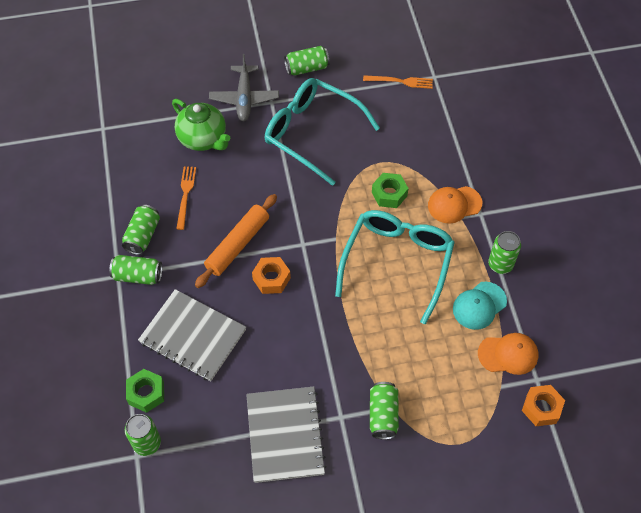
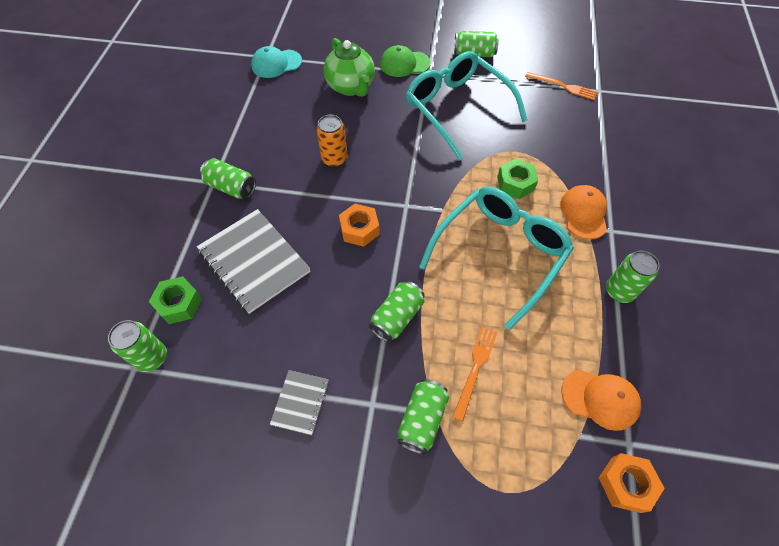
camera: 20 degrees right, 0 degrees up
green can [122,205,160,255] -> green can moved to [369,281,425,343]
orange fork [176,166,196,230] -> orange fork moved to [452,326,497,421]
orange rolling pin [195,194,277,288] -> none
grey plane [209,54,279,121] -> green cap [380,45,431,77]
grey notebook [246,386,327,483] -> grey notebook [270,370,329,435], size x0.51
orange cap [428,186,482,224] -> orange cap turned 90 degrees clockwise [560,185,607,240]
turquoise cap [453,282,507,330] -> turquoise cap moved to [251,46,302,78]
none -> orange can [316,115,347,167]

